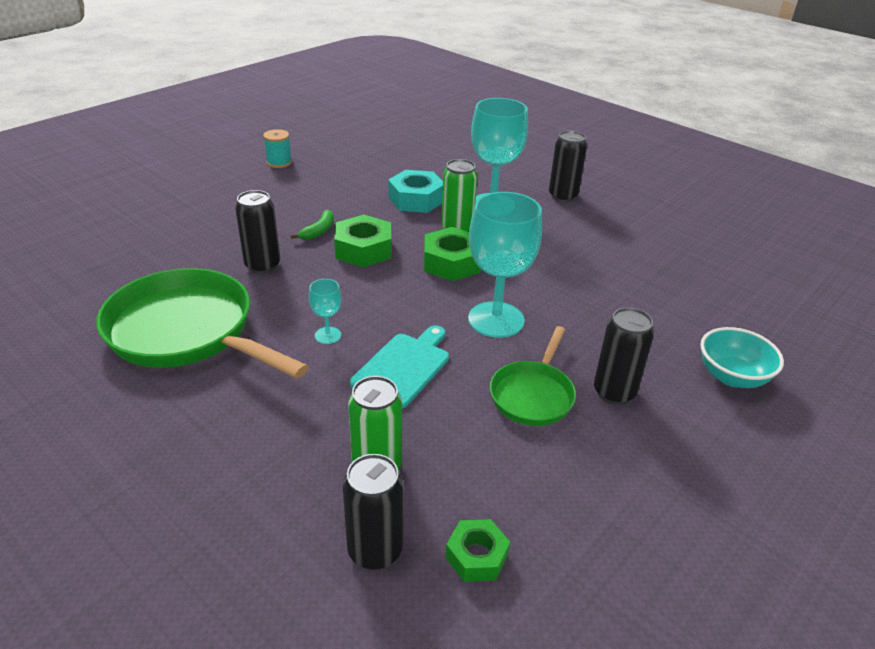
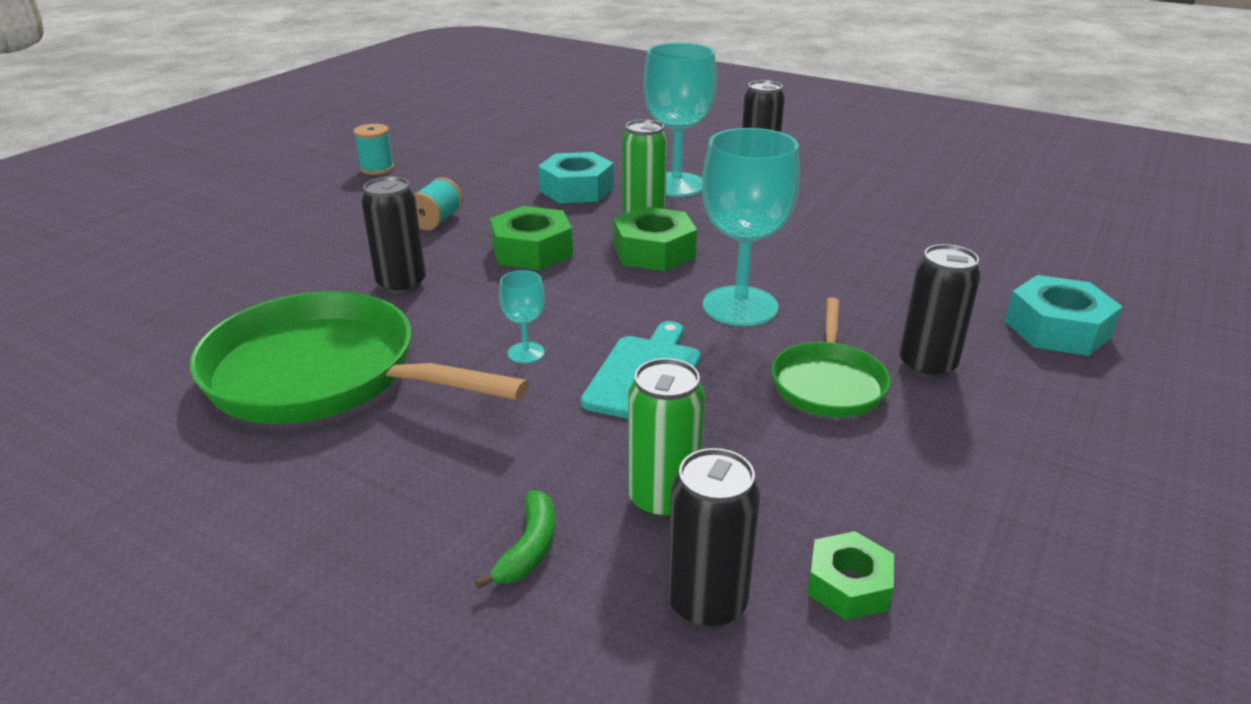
camera: 10 degrees left, 5 degrees down
green banana [290,210,334,240] -> green banana moved to [475,490,555,589]
turquoise bowl [700,327,784,388] -> turquoise nut [1005,275,1123,356]
none -> turquoise spool [415,177,463,230]

